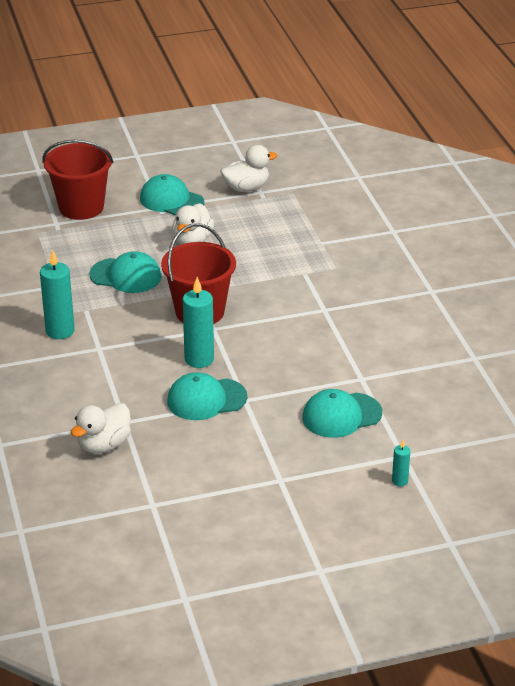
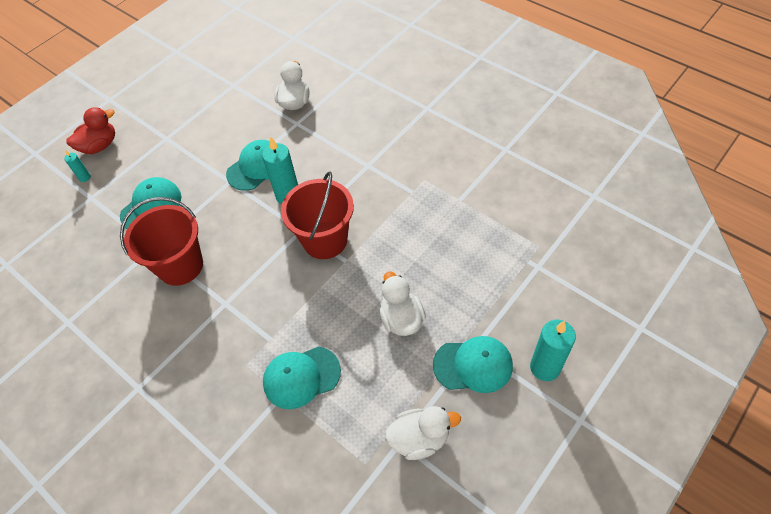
camera: 150 degrees right, 20 degrees up
turquoise candle [40,249,75,339] -> turquoise candle moved to [530,319,576,381]
red bucket [42,140,113,220] -> red bucket moved to [120,197,203,286]
turquoise cap [89,251,162,293] -> turquoise cap moved to [263,347,341,409]
white duck [220,145,277,192] -> white duck turned 135 degrees counterclockwise [385,406,461,460]
none -> red duck [66,107,115,154]

